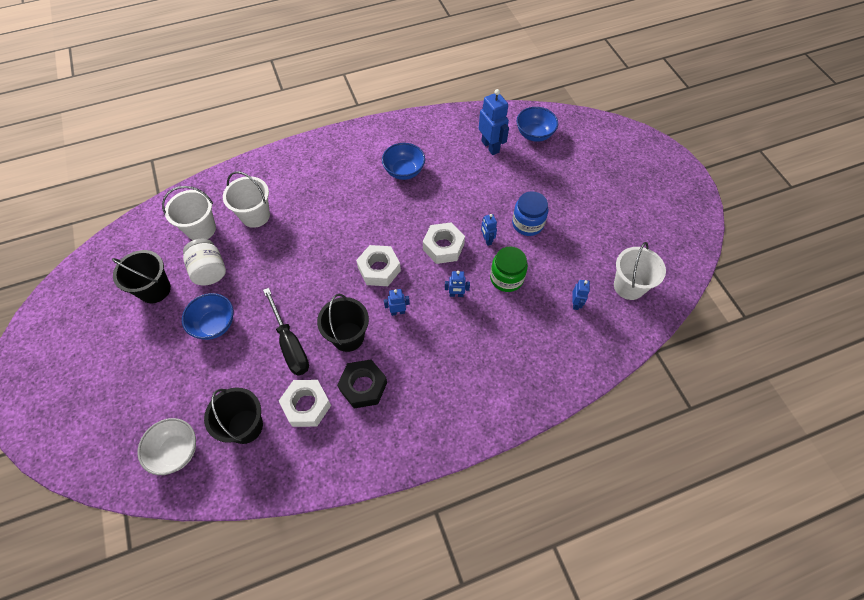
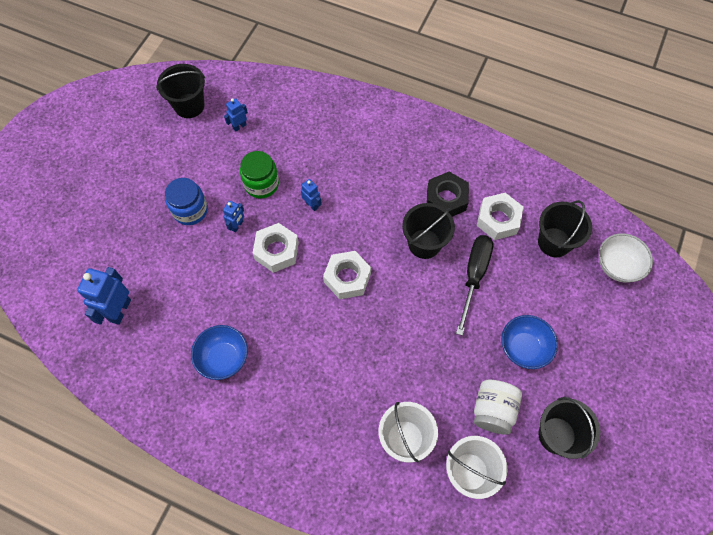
camera: 135 degrees left, 5 degrees up
blue robot [384,289,410,316] -> none
blue bowl [517,107,558,142] -> none
white bucket [614,242,666,300] -> black bucket [156,64,205,118]

